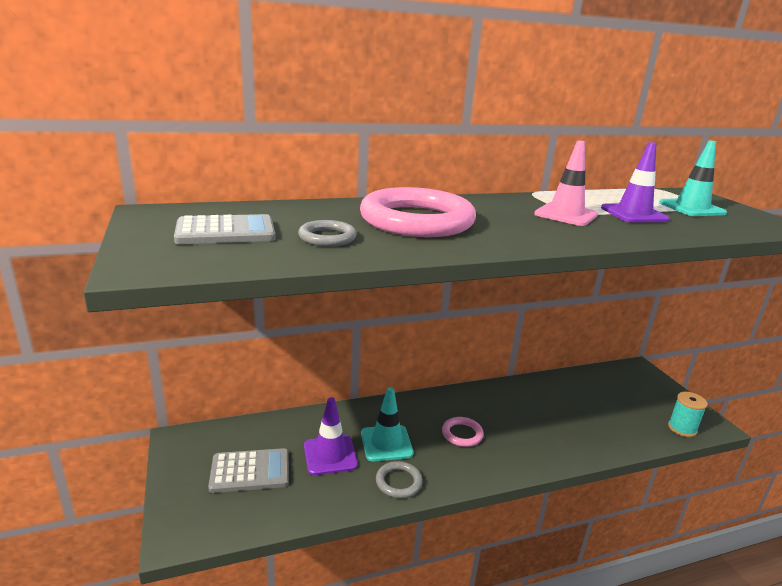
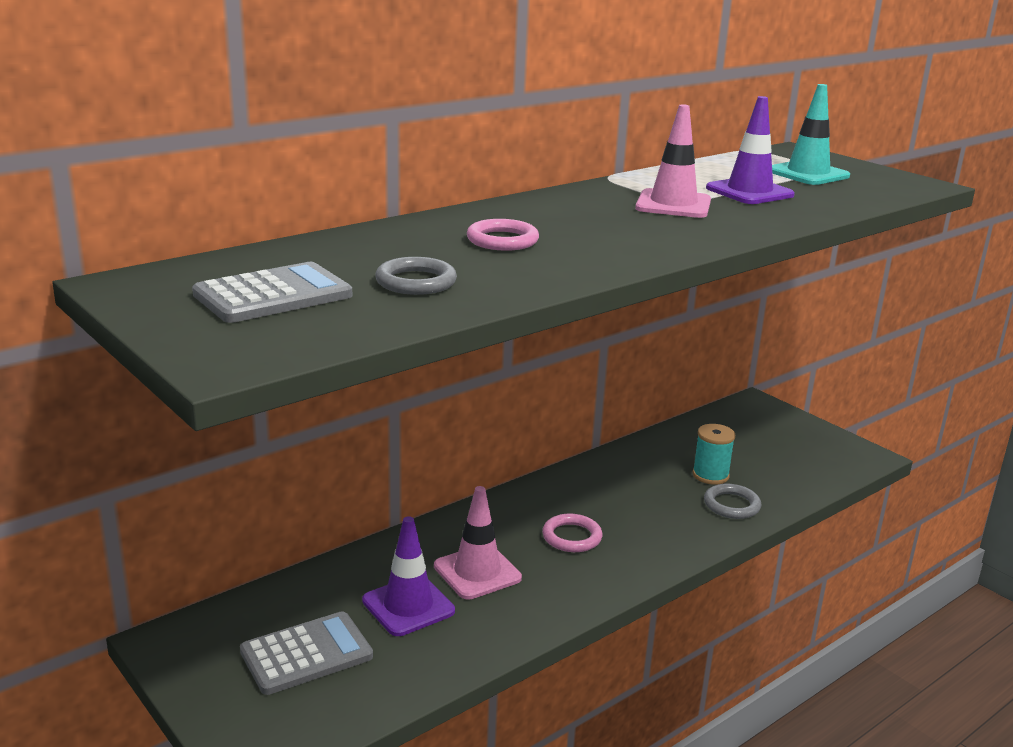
camera: 20 degrees left, 0 degrees up
pink ring [360,187,476,237] -> pink ring [467,219,539,251], size x0.45
turquoise traffic cone [361,387,414,461] -> pink traffic cone [434,486,522,600]
grey ring [376,461,423,498] -> grey ring moved to [704,484,761,519]
turquoise spool [668,392,708,437] -> turquoise spool moved to [693,424,735,485]

